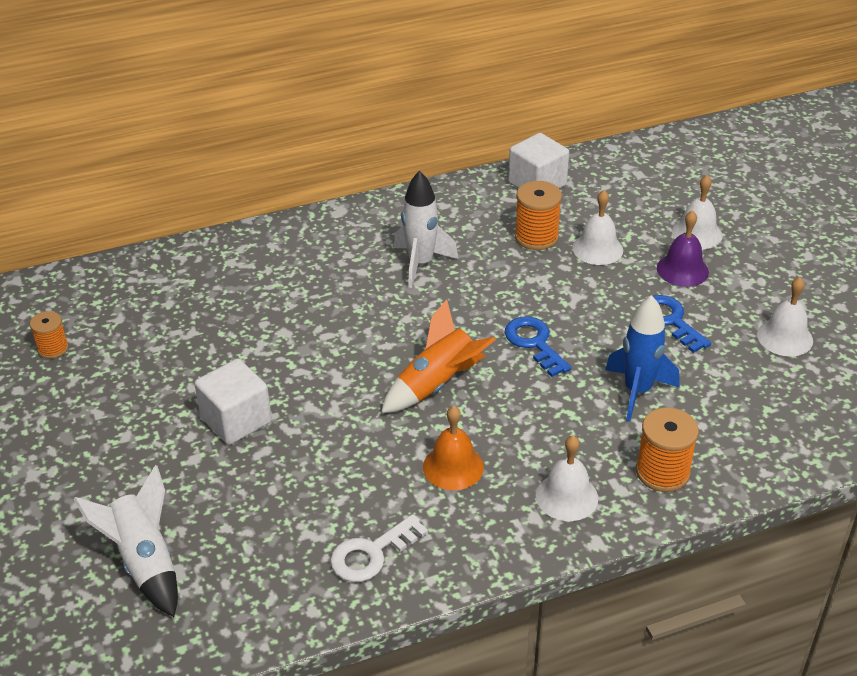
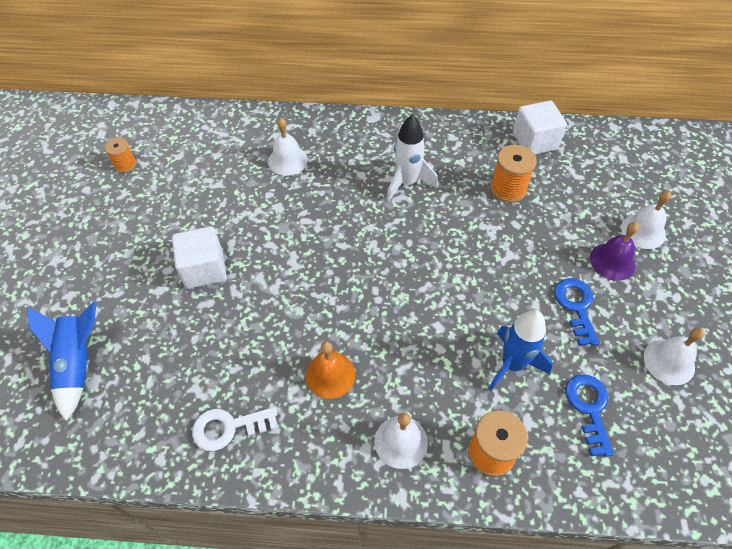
camera: 25 degrees right, 15 degrees up
white rocket [73,465,178,617] -> blue rocket [27,302,97,421]
orange rocket [381,300,496,413] -> none
blue key [505,316,572,377] -> blue key moved to [565,375,614,457]
white bell [572,190,623,265] -> white bell moved to [268,118,308,176]

